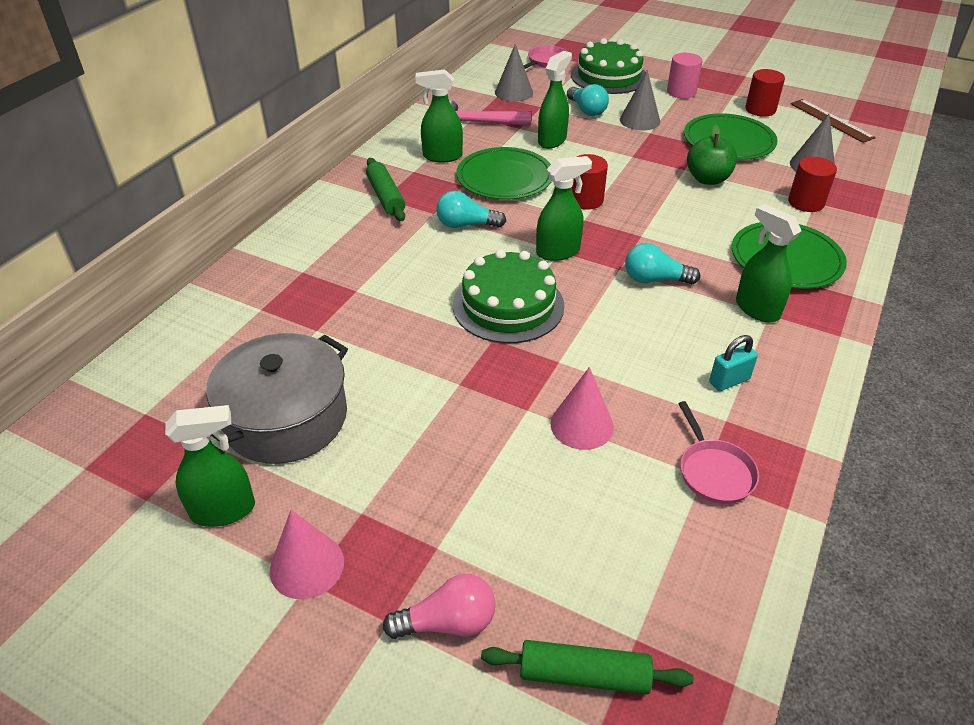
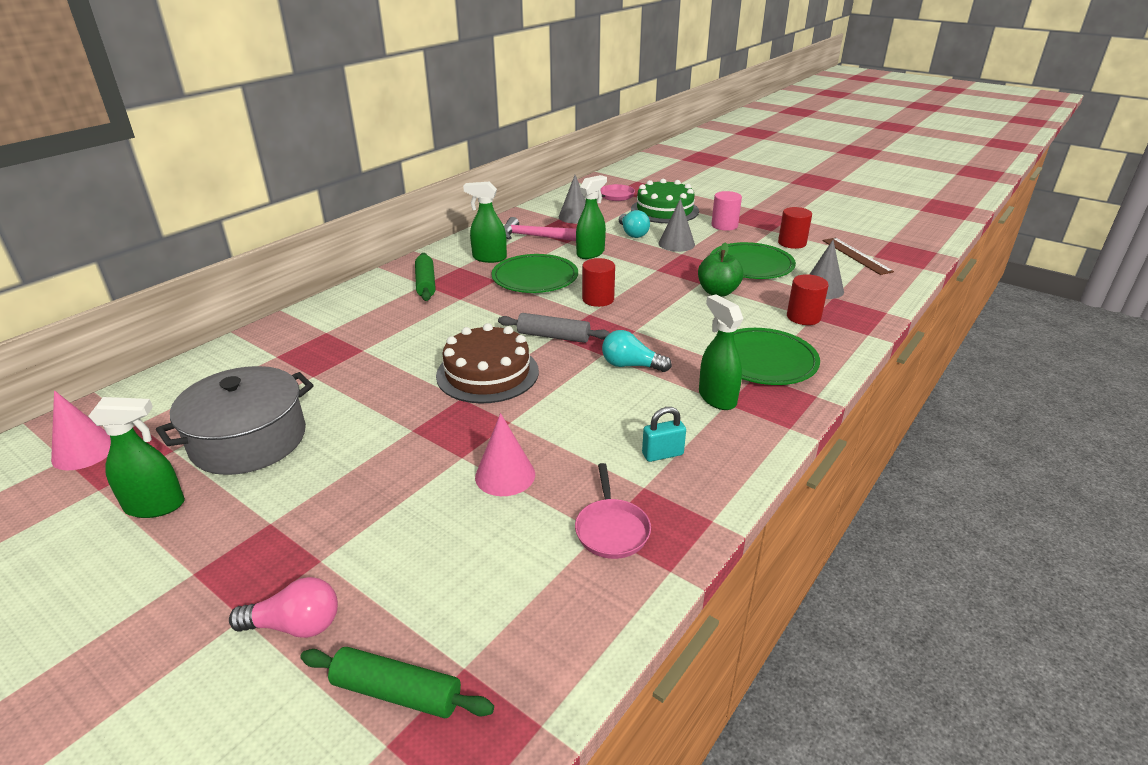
camera: 10 degrees right, 10 degrees down
pink cone [270,510,344,599] -> pink cone moved to [51,390,111,470]
turquoise light bulb [436,191,506,228] -> none
green cake [453,249,564,343] -> brown cake [436,323,539,403]
green spray bottle [536,156,592,261] -> grey rolling pin [498,313,610,343]

